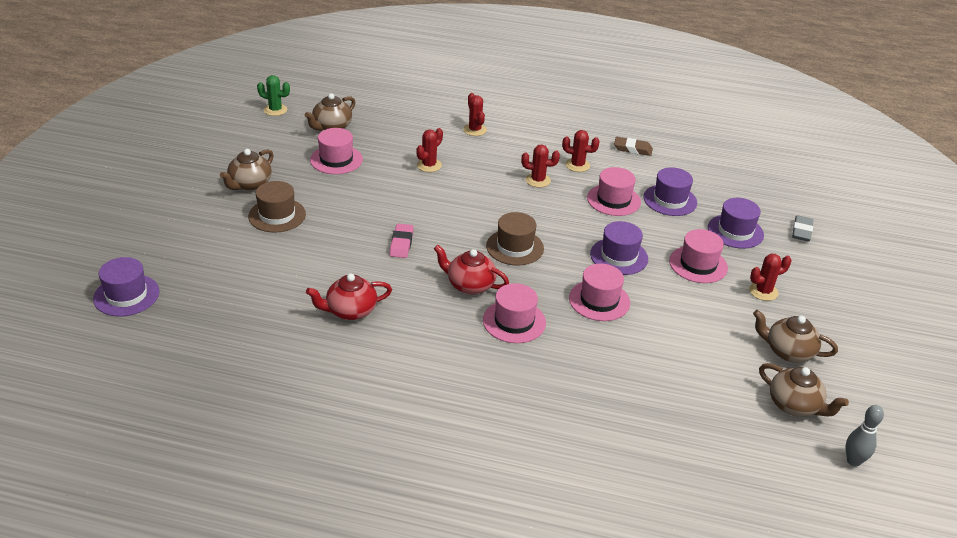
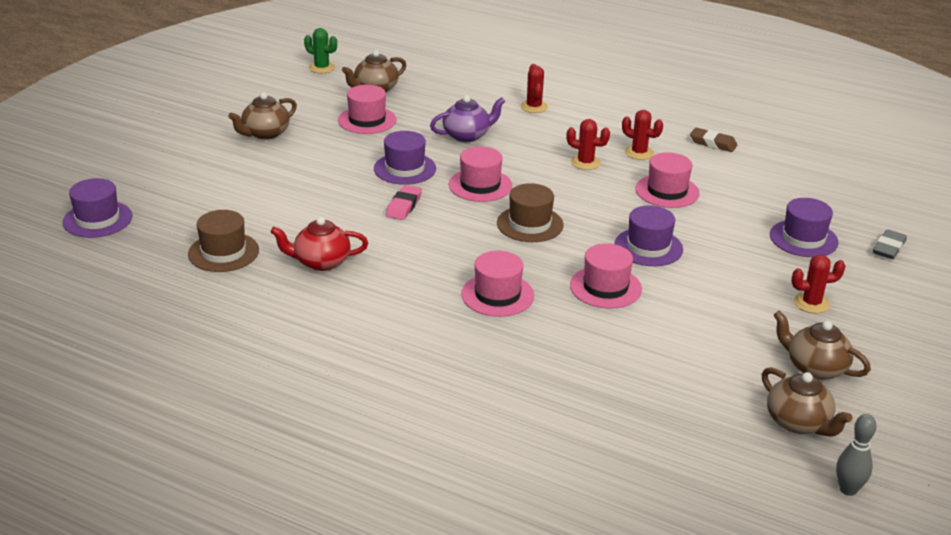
camera: 15 degrees right, 5 degrees down
brown hat [248,181,306,233] -> brown hat moved to [188,210,259,272]
red cactus [416,128,443,172] -> purple teapot [430,95,505,142]
red teapot [434,245,509,294] -> none
purple hat [643,167,697,216] -> purple hat moved to [374,131,436,185]
pink hat [669,229,728,283] -> pink hat moved to [449,146,512,202]

